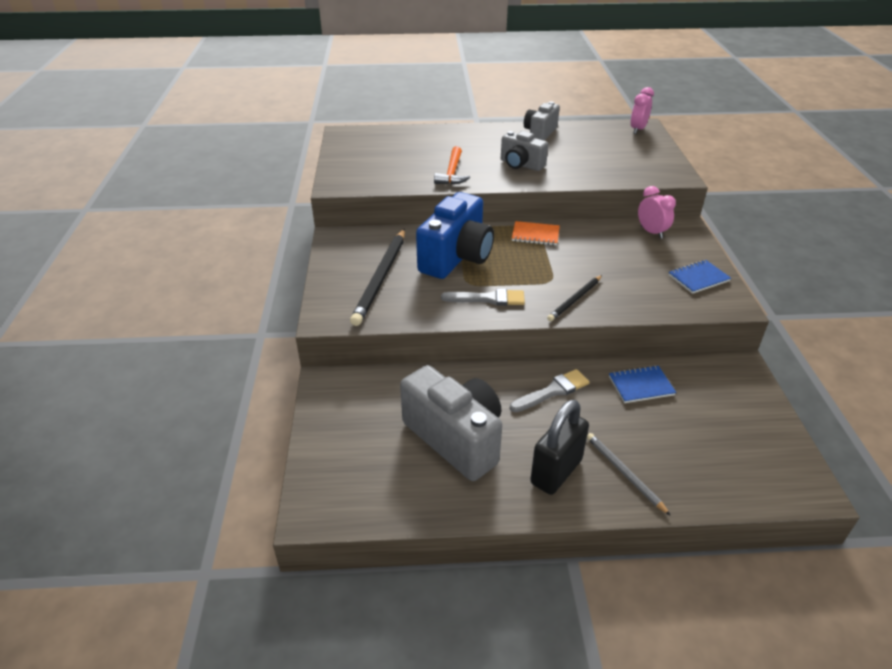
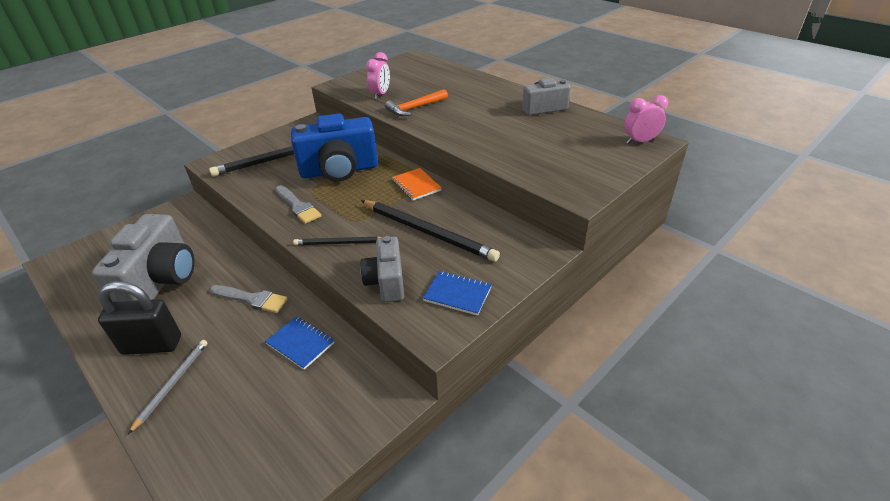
camera: 50 degrees right, 0 degrees up
grey camera [501,131,548,171] -> grey camera moved to [360,236,404,302]
pink clock [638,186,676,239] -> pink clock moved to [366,52,390,100]
none -> black pencil [361,200,500,262]

